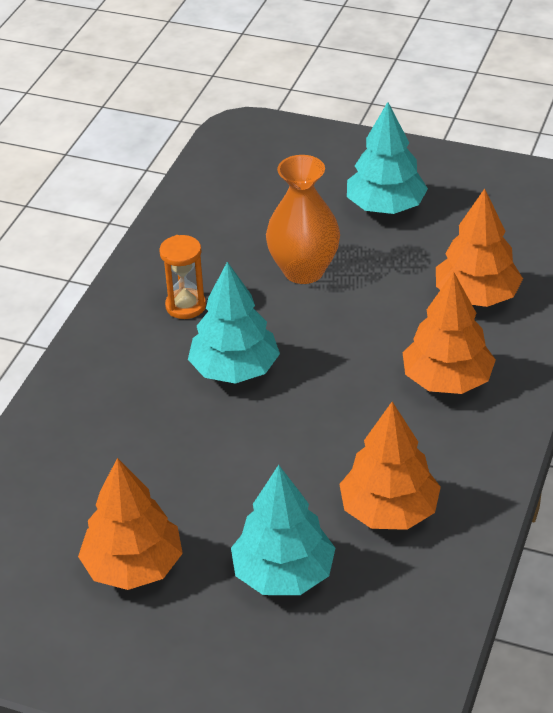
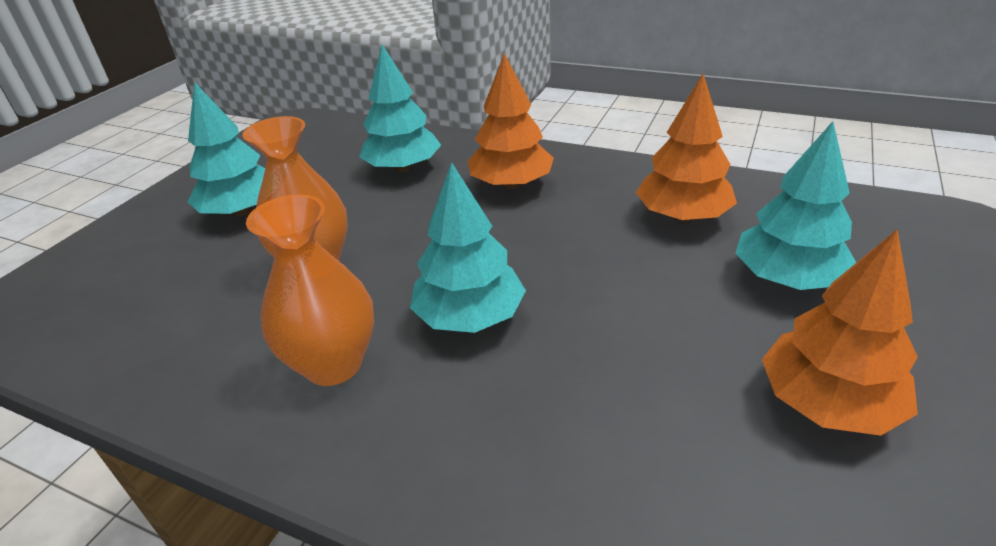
camera: 85 degrees left, 5 degrees down
orange hourglass [159,235,206,319] -> orange vase [246,194,374,386]
orange tree [436,189,523,307] -> turquoise tree [359,45,441,172]

